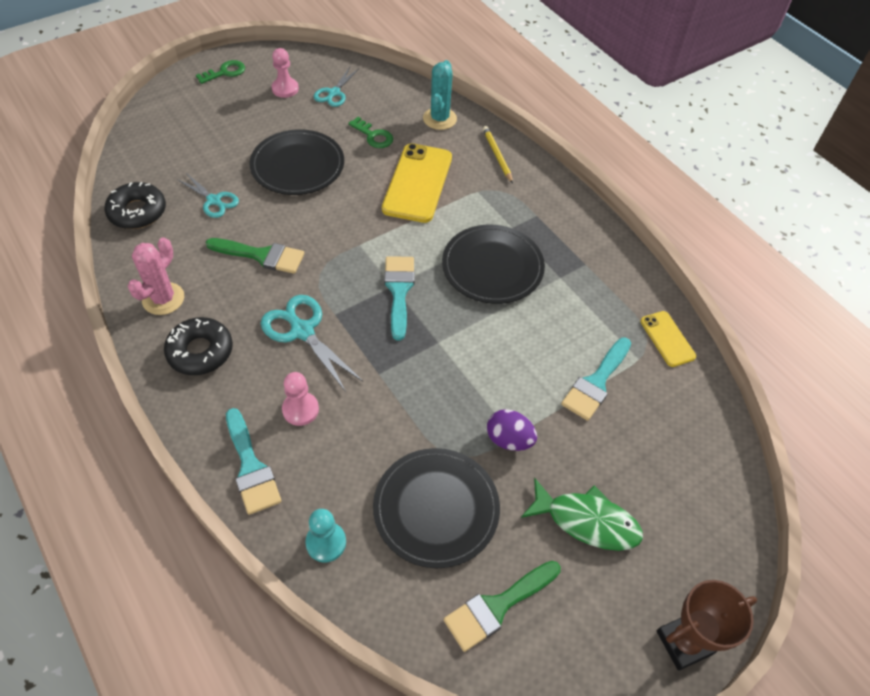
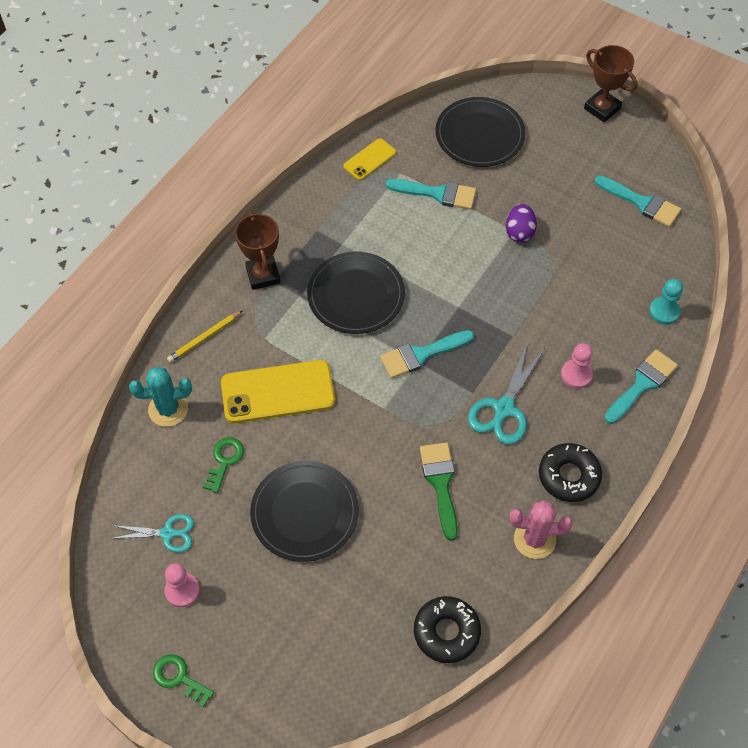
camera: 110 degrees left, 5 degrees up
turquoise scissors [177,173,239,218] -> none
black plate [373,448,500,568] -> black plate moved to [435,97,526,167]
green brush [444,561,561,652] -> turquoise brush [595,176,681,227]
green fish [521,478,643,551] -> none
none -> brown trophy [235,211,280,290]

